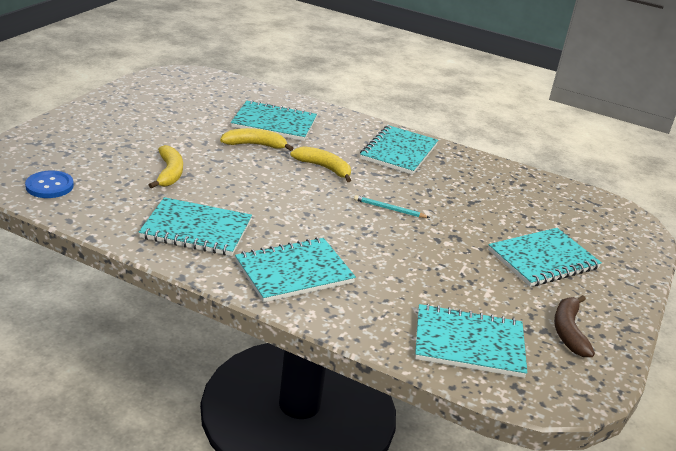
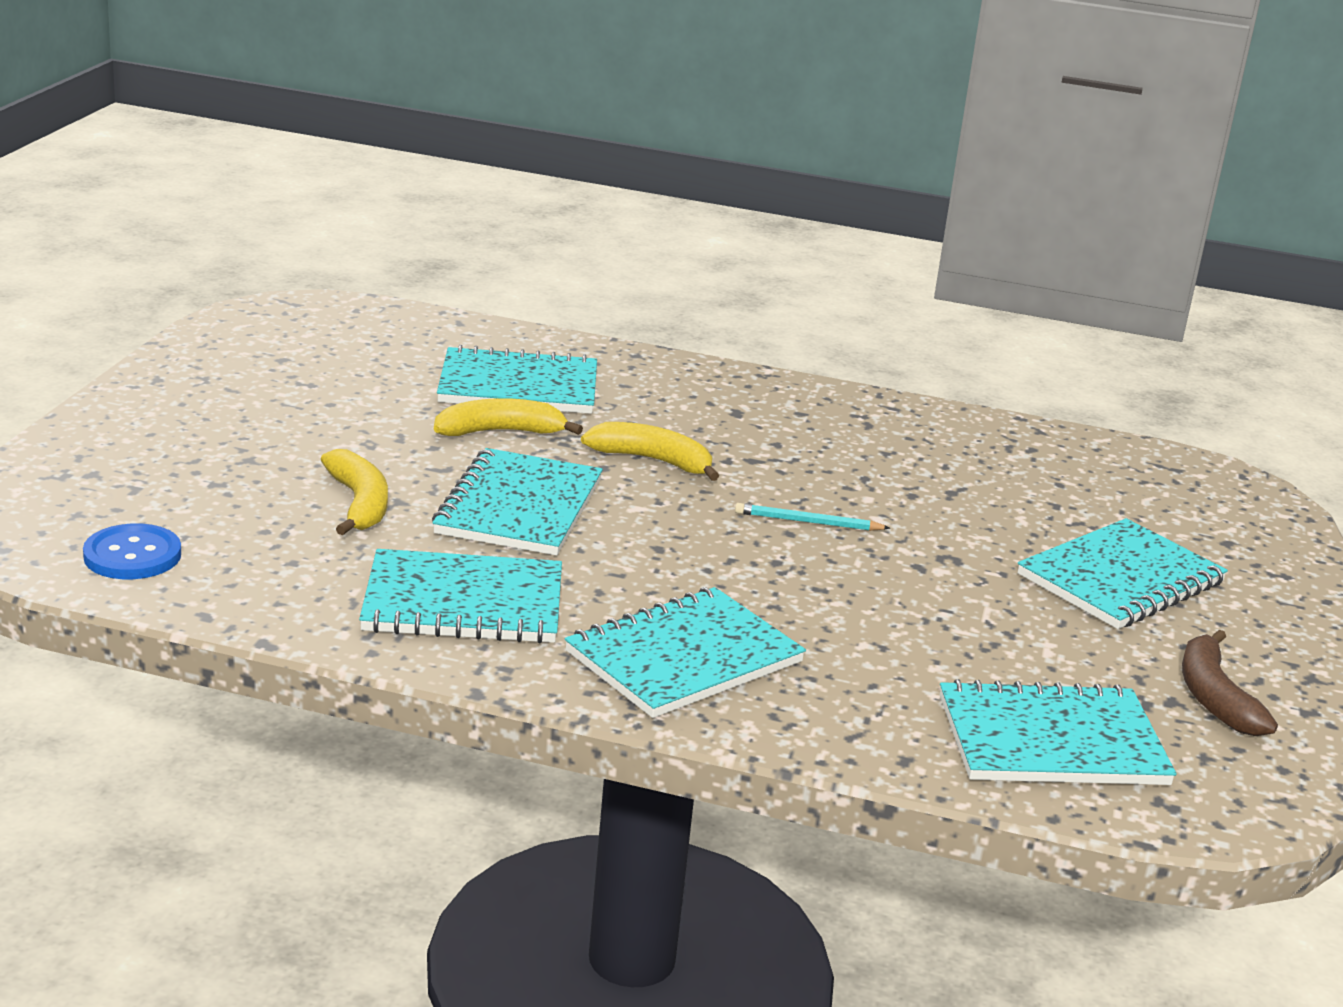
camera: 10 degrees left, 5 degrees down
turquoise notebook [360,125,438,175] -> turquoise notebook moved to [432,448,603,555]

